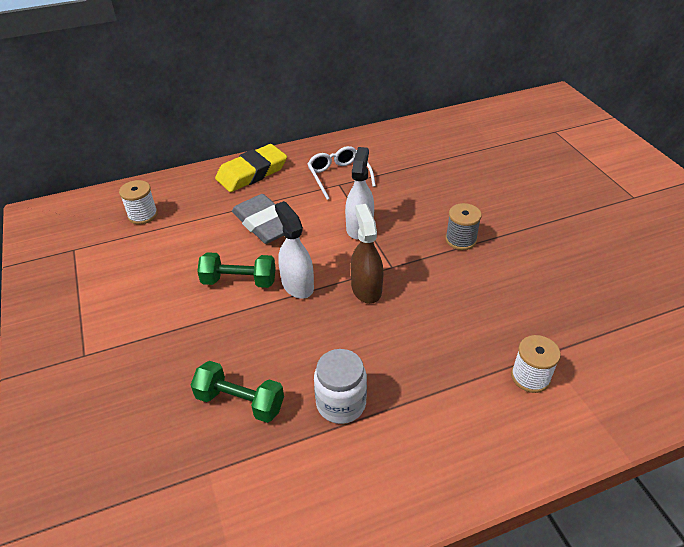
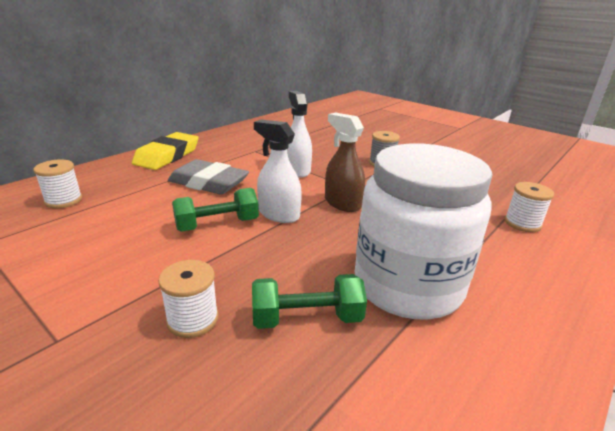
camera: 30 degrees left, 15 degrees down
white glasses [308,146,376,200] -> none
white jar [314,349,367,424] -> white jar [355,143,492,319], size x1.96
none -> white spool [158,260,219,338]

